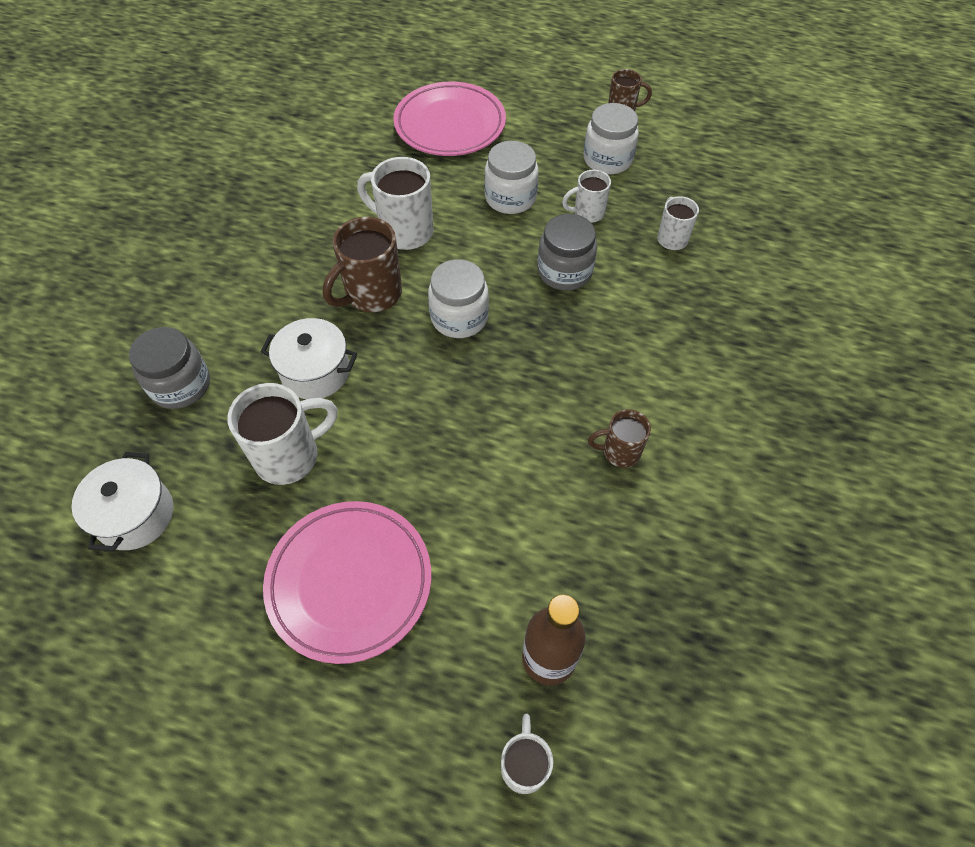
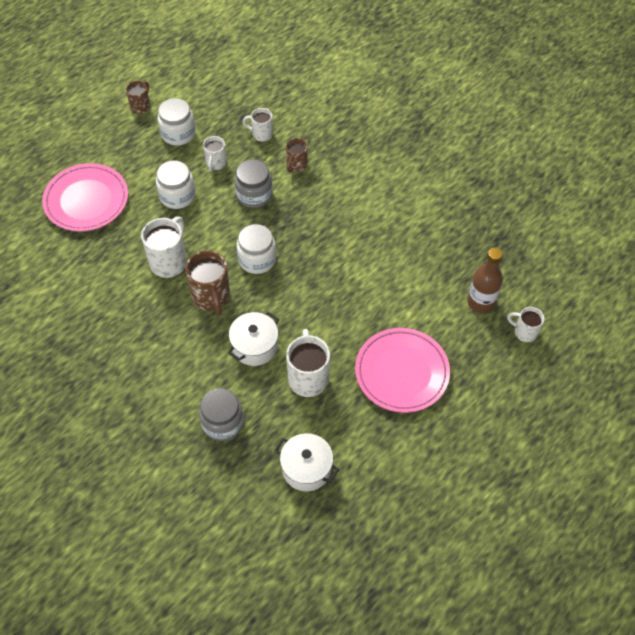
camera: 65 degrees left, 0 degrees up
white mug [357,157,434,250] -> white mug turned 150 degrees clockwise [141,216,187,278]
brown mug [588,409,651,468] -> brown mug moved to [286,138,308,172]

